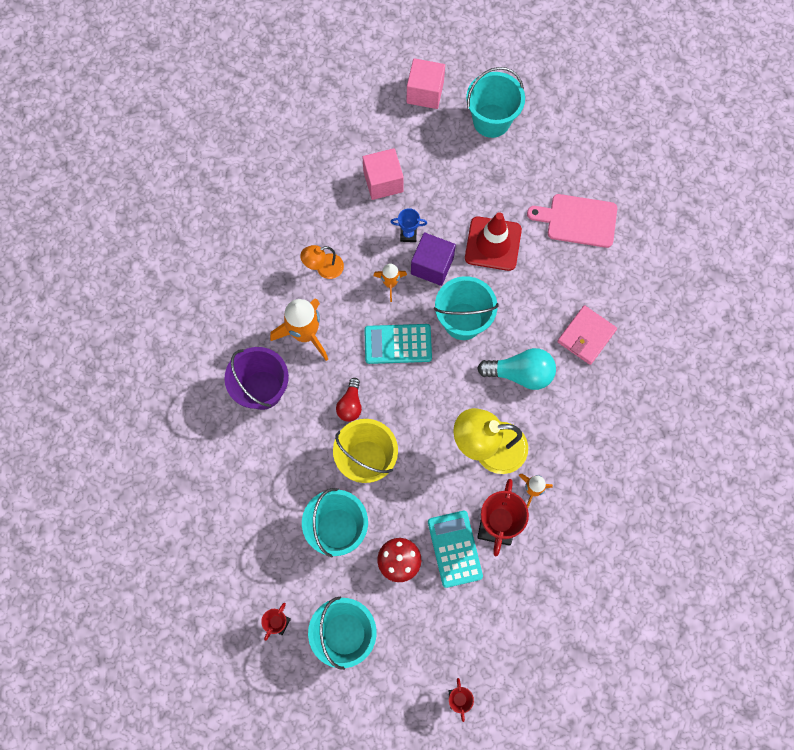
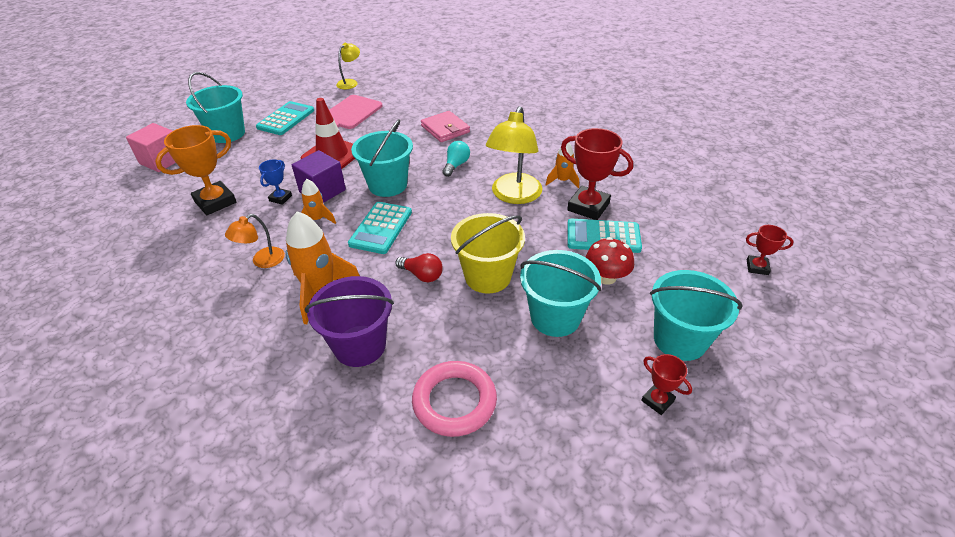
camera: 70 degrees left, 30 degrees down
orange lamp [300,245,344,279] -> orange lamp turned 45 degrees clockwise [225,214,285,268]
pink cube [362,148,404,200] -> orange trophy [155,125,236,215]
turquoise light bulb [477,348,556,390] -> turquoise light bulb [442,141,470,177], size x0.61
none -> turquoise calculator [256,101,314,135]
none -> yellow lamp [336,43,360,89]
none -> pink ring [412,361,497,437]

